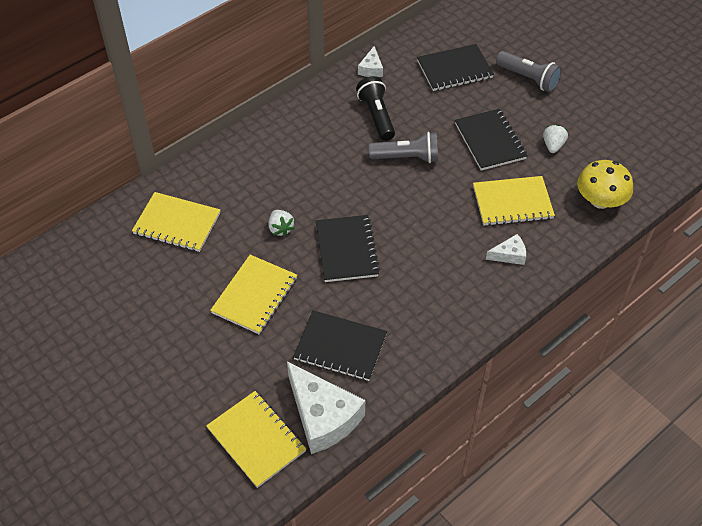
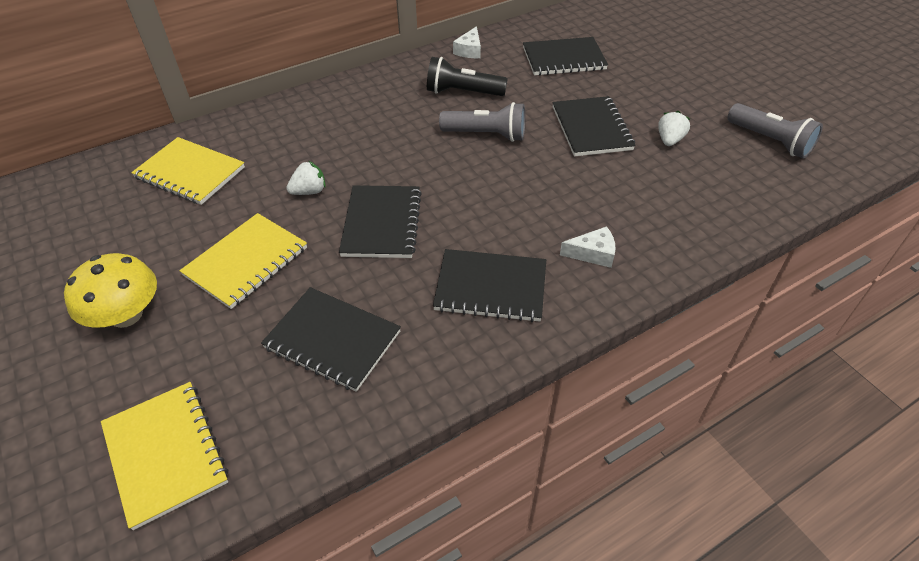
camera: 10 degrees right, 5 degrees down
white strawberry [268,210,294,237] -> white strawberry turned 105 degrees counterclockwise [286,161,326,195]
white cheese [287,361,365,454] -> none
black flashlight [356,76,395,141] -> black flashlight turned 75 degrees counterclockwise [427,57,508,96]
yellow notebook [473,176,555,226] -> none
grey flashlight [496,51,562,92] -> grey flashlight moved to [727,103,823,159]
yellow mushroom [577,160,633,209] -> yellow mushroom moved to [64,253,157,328]
none -> black notebook [433,249,546,322]

